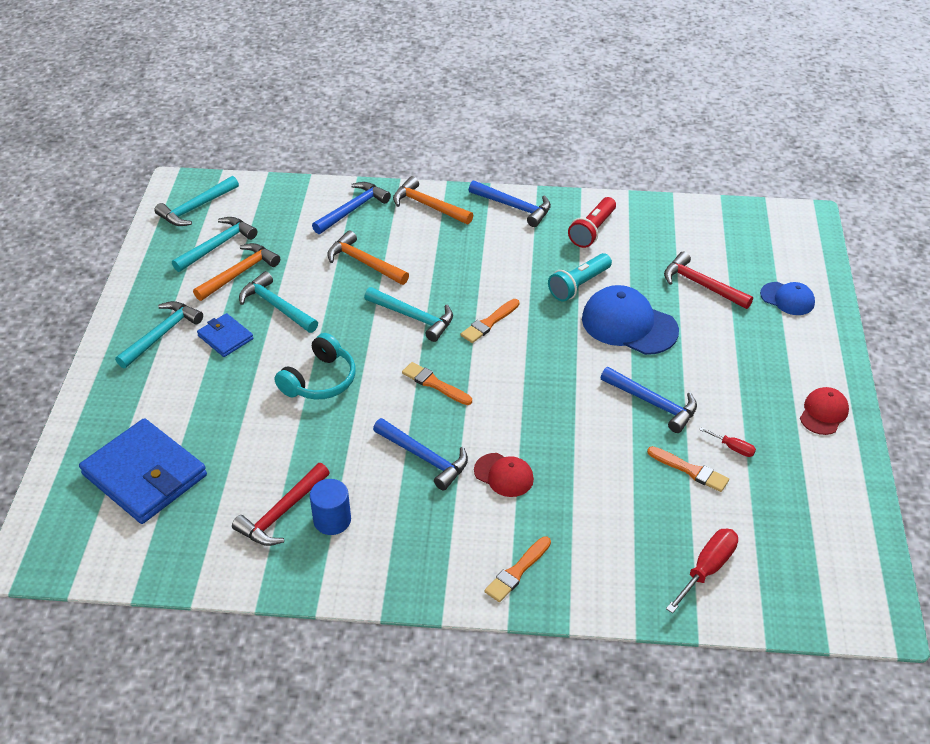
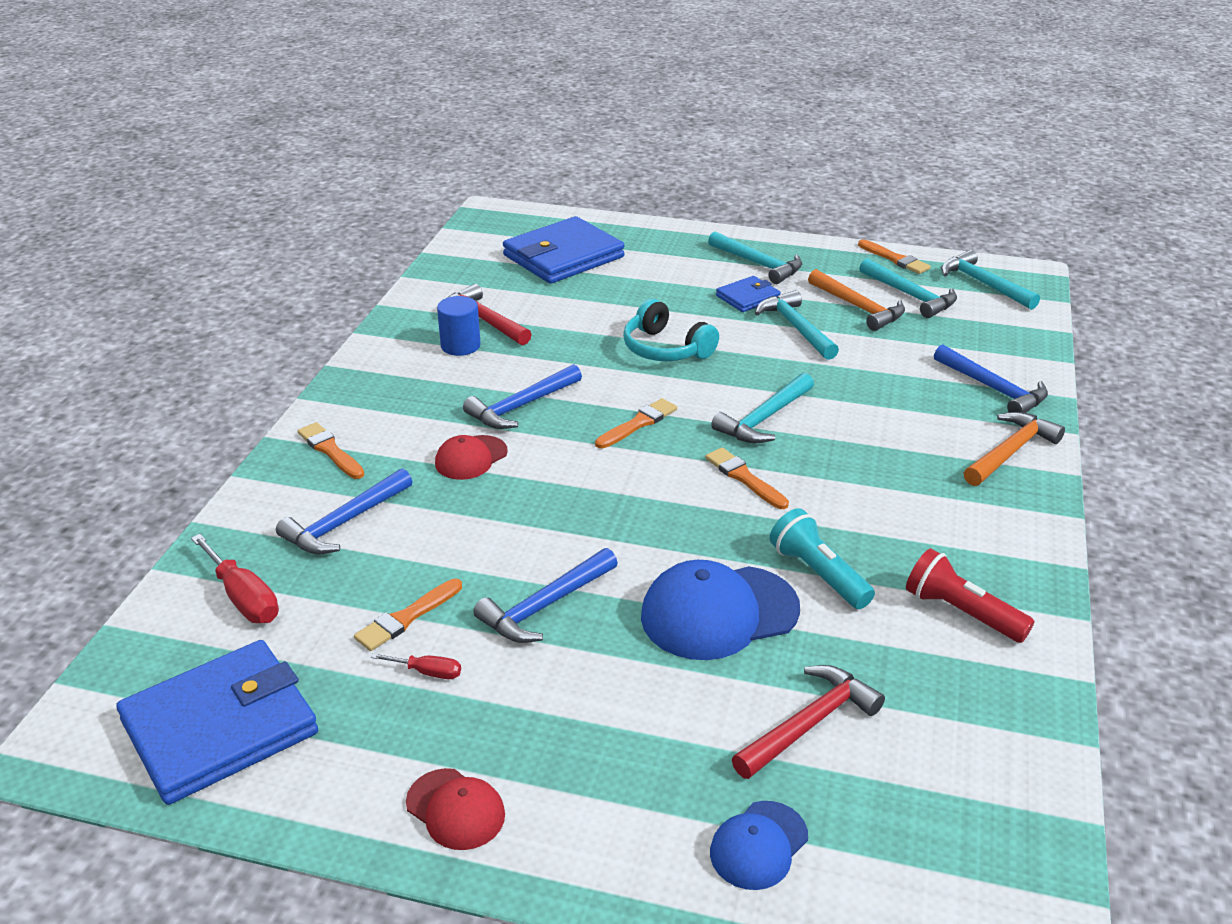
camera: 100 degrees right, 10 degrees down
turquoise hammer [239,271,318,333] -> turquoise hammer turned 75 degrees counterclockwise [755,290,839,360]
orange hammer [327,230,409,285] -> none
blue hammer [469,181,551,227] -> blue hammer moved to [276,468,413,554]
blue cap [582,285,679,355] -> blue cap turned 150 degrees counterclockwise [641,560,800,660]
red screwdriver [699,427,756,457] -> red screwdriver turned 120 degrees counterclockwise [371,653,461,679]
none -> blue wallet [116,640,318,805]
none -> orange brush [858,239,931,274]

